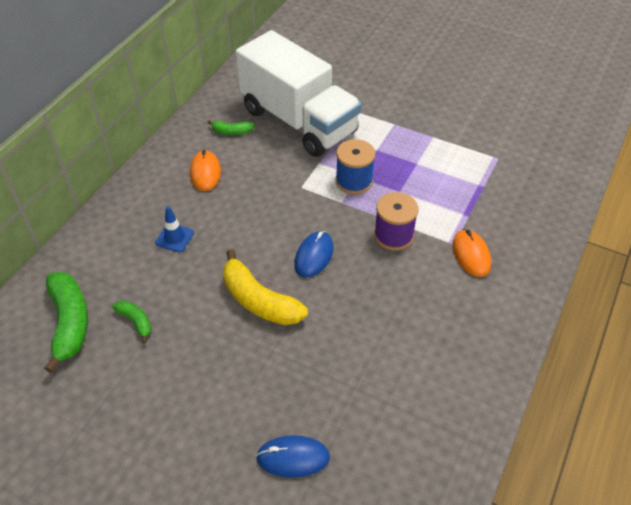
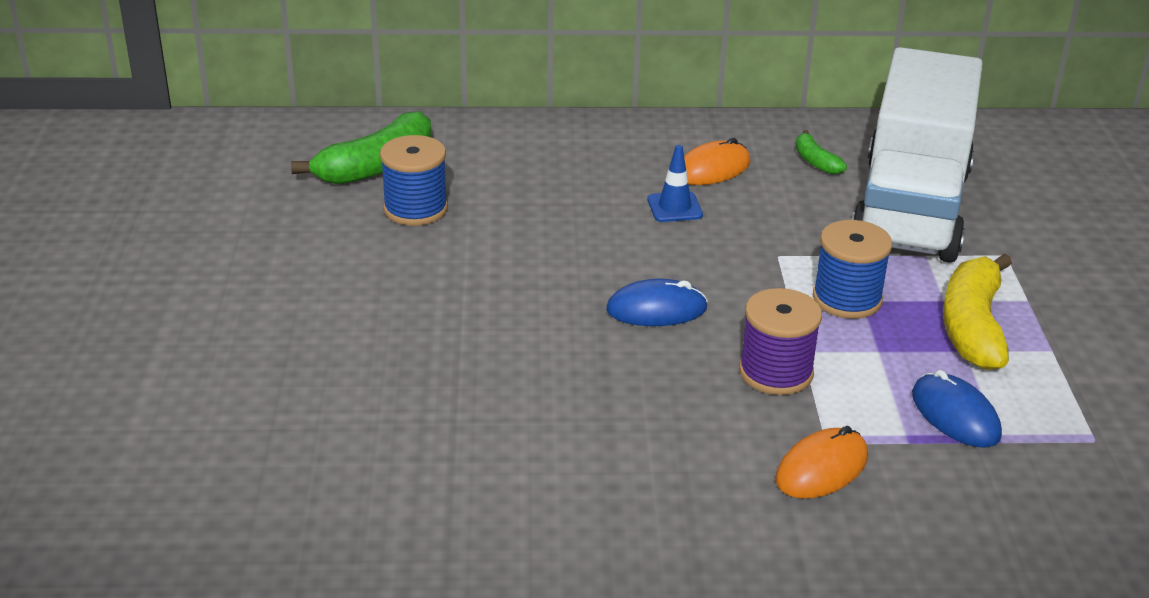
camera: 60 degrees right, 15 degrees down
green banana [112,301,151,343] -> blue spool [380,135,448,226]
blue traffic cone [155,206,194,252] -> blue traffic cone moved to [647,145,703,222]
yellow banana [223,249,308,325] -> yellow banana moved to [943,254,1012,370]
blue mouse [256,435,330,478] -> blue mouse moved to [912,370,1002,448]

